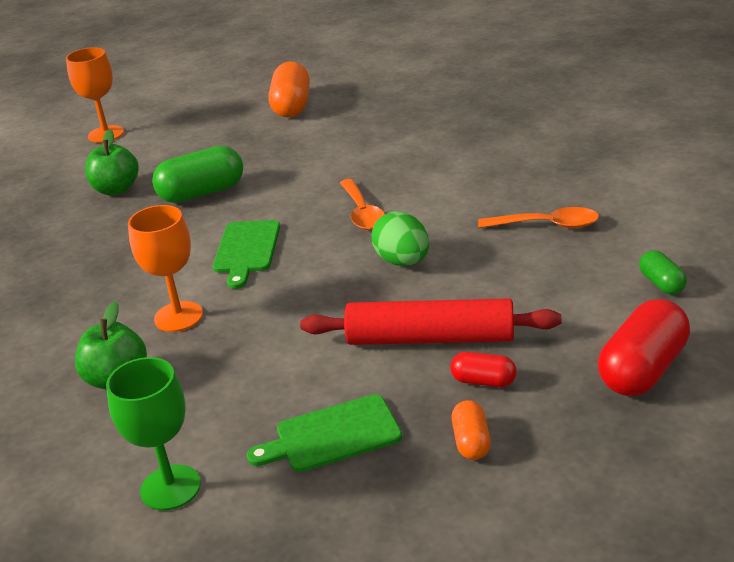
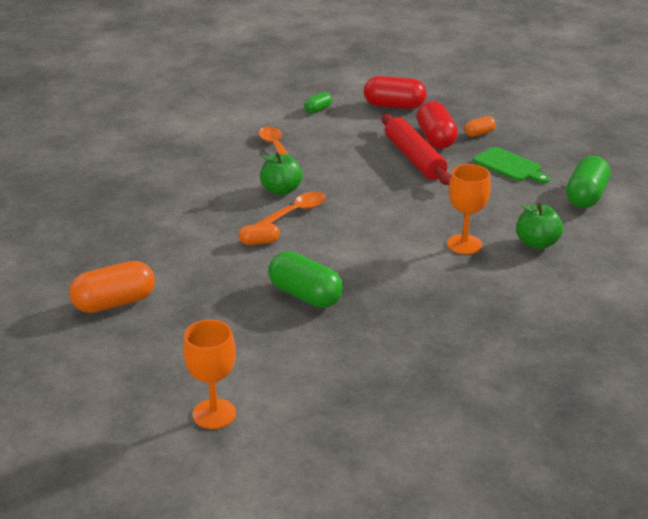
camera: 120 degrees left, 0 degrees up
green apple [85,129,139,195] -> green apple moved to [260,152,302,195]
green goblet [106,357,201,511] -> green capsule [566,156,610,208]
green cutting board [213,220,280,289] -> none
green egg [372,211,429,266] -> none
red capsule [450,352,517,387] -> red capsule [417,101,458,149], size x1.90
none -> orange capsule [239,223,280,245]

